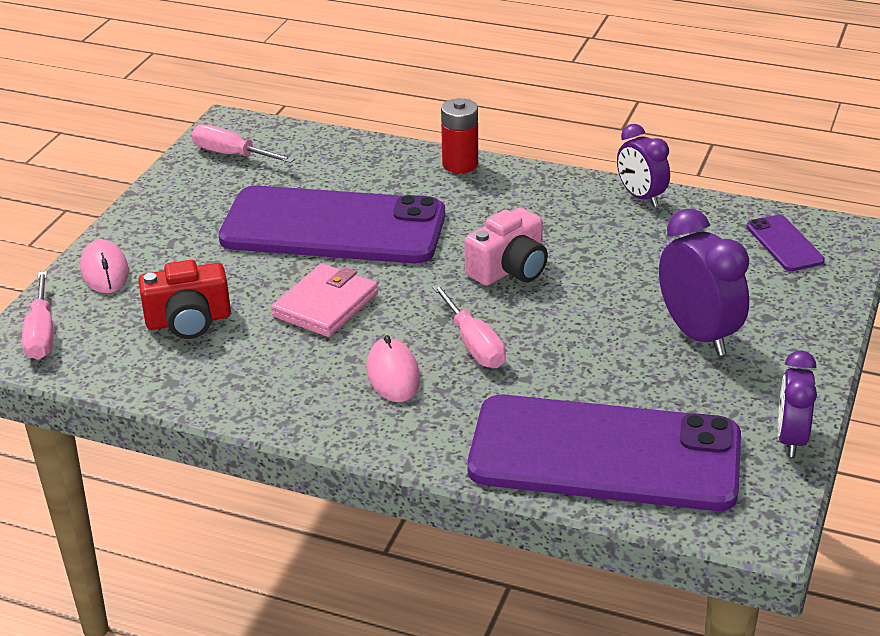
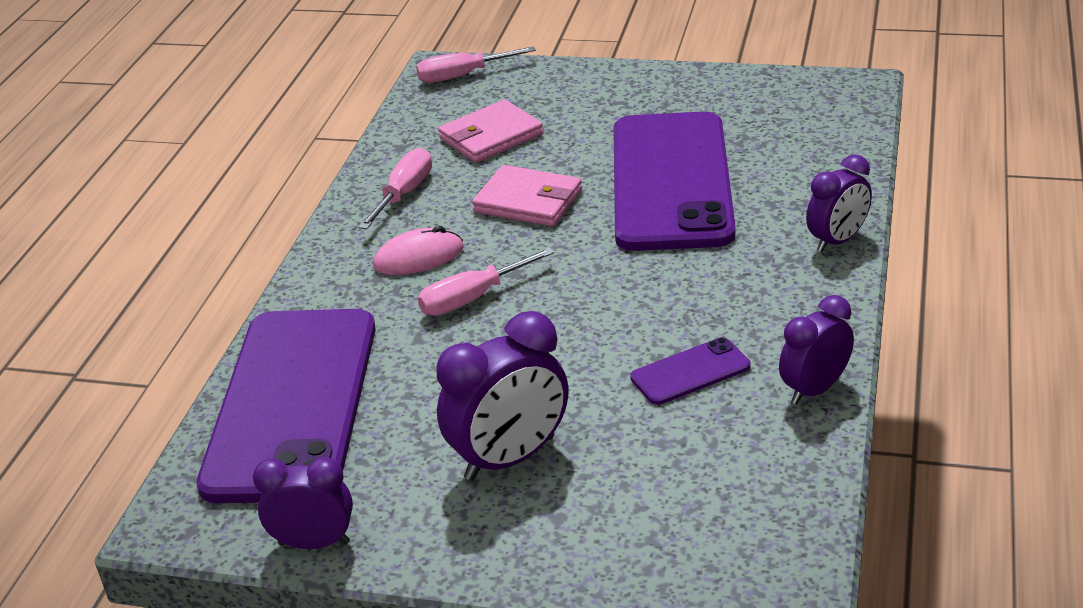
camera: 85 degrees right, 0 degrees up
pink mouse [80,239,129,293] -> none
red camera [138,260,231,339] -> pink wallet [438,100,543,163]
pink screwdriver [192,124,295,163] -> pink screwdriver moved to [358,148,432,230]
red battery [441,98,478,173] -> purple clock [806,154,872,252]
pink camera [464,208,548,286] -> none
purple phone [747,215,825,271] -> purple phone moved to [630,337,751,405]

